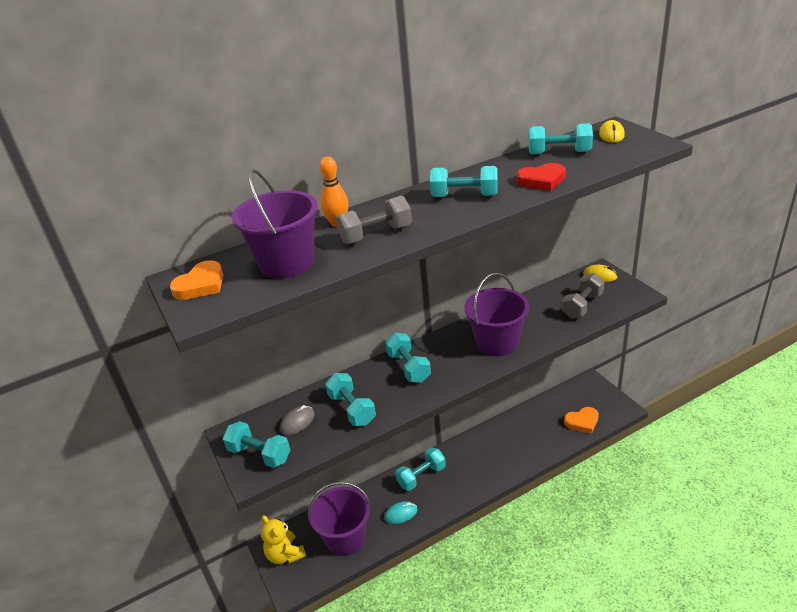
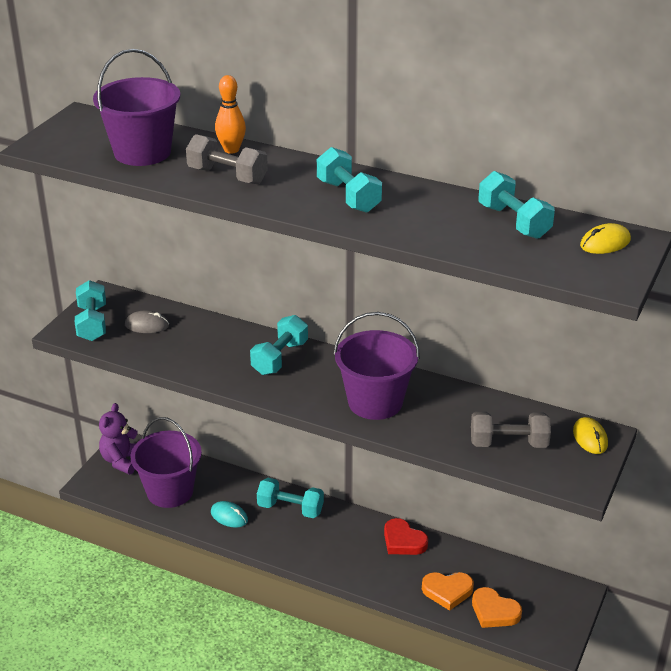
camera: 50 degrees right, 0 degrees up
orange heart [170,260,223,300] -> orange heart moved to [422,572,474,611]
yellow teddy bear [261,515,306,564] -> purple teddy bear [99,403,138,474]
turquoise dumbbell [325,373,376,426] -> none
red heart [516,163,565,191] -> red heart moved to [384,518,428,555]

